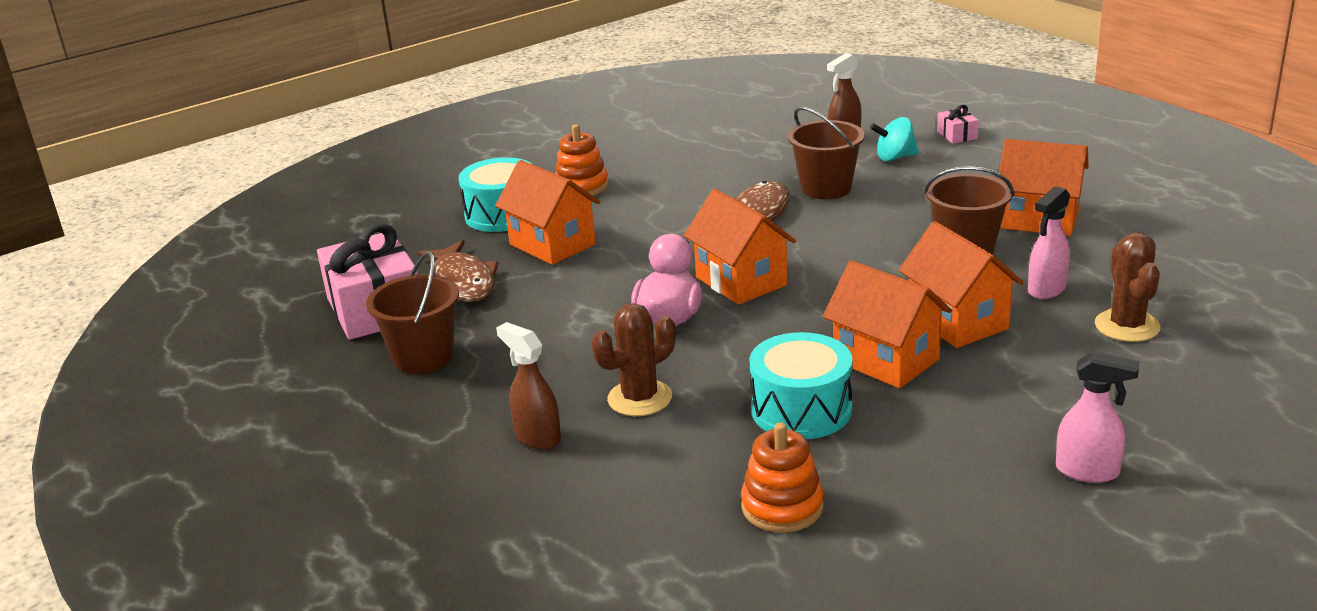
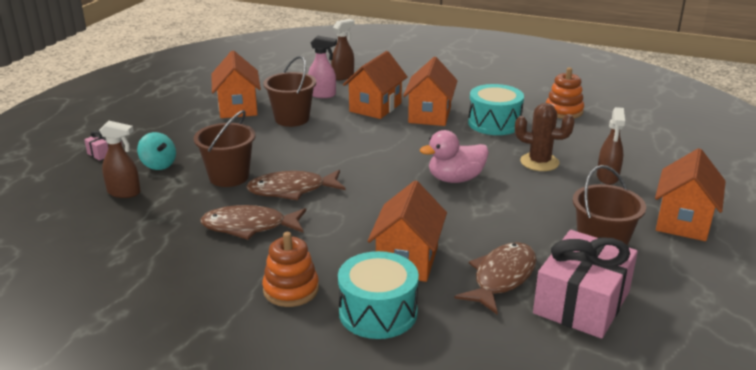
camera: 125 degrees left, 0 degrees up
orange house [684,189,796,305] -> orange house moved to [655,148,726,241]
pink spray bottle [1056,351,1139,483] -> none
brown cactus [1095,232,1161,342] -> brown spray bottle [331,19,355,80]
none -> brown fish [200,205,306,240]

